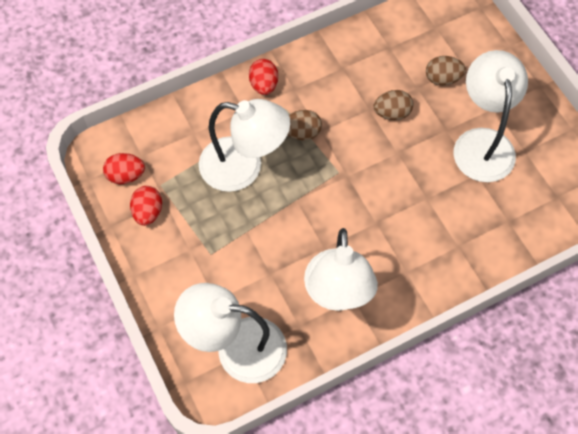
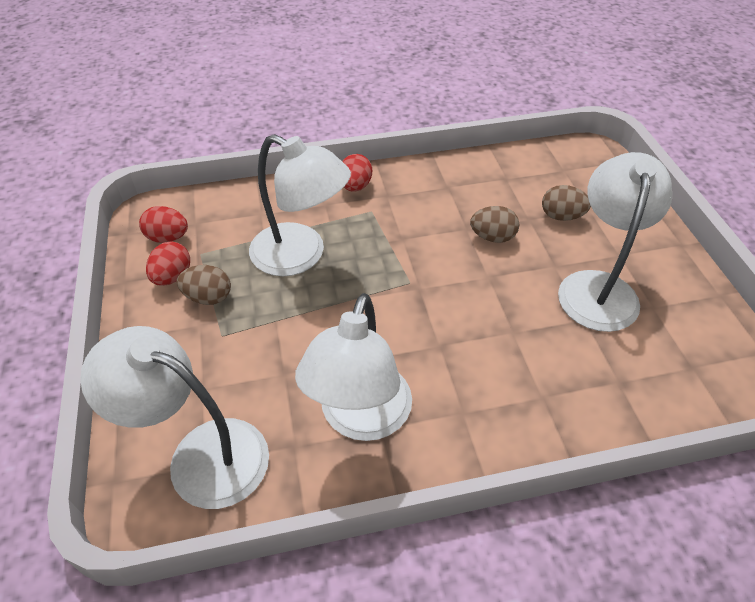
camera: 15 degrees right, 15 degrees down
brown egg [287,110,322,140] -> brown egg moved to [177,265,231,305]

